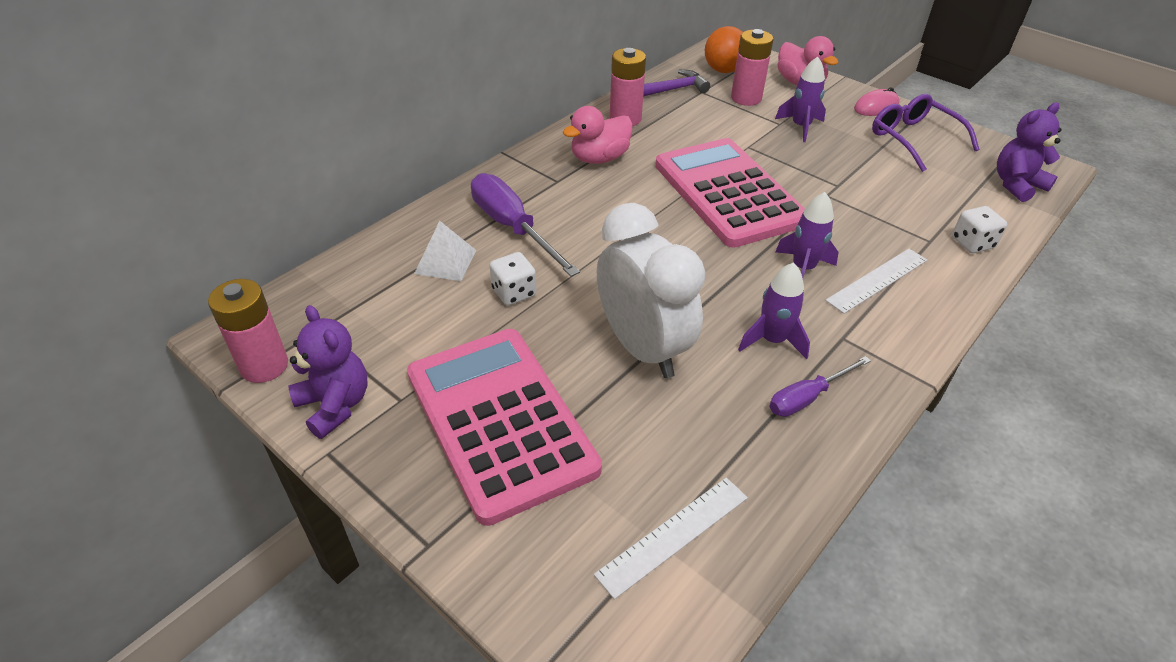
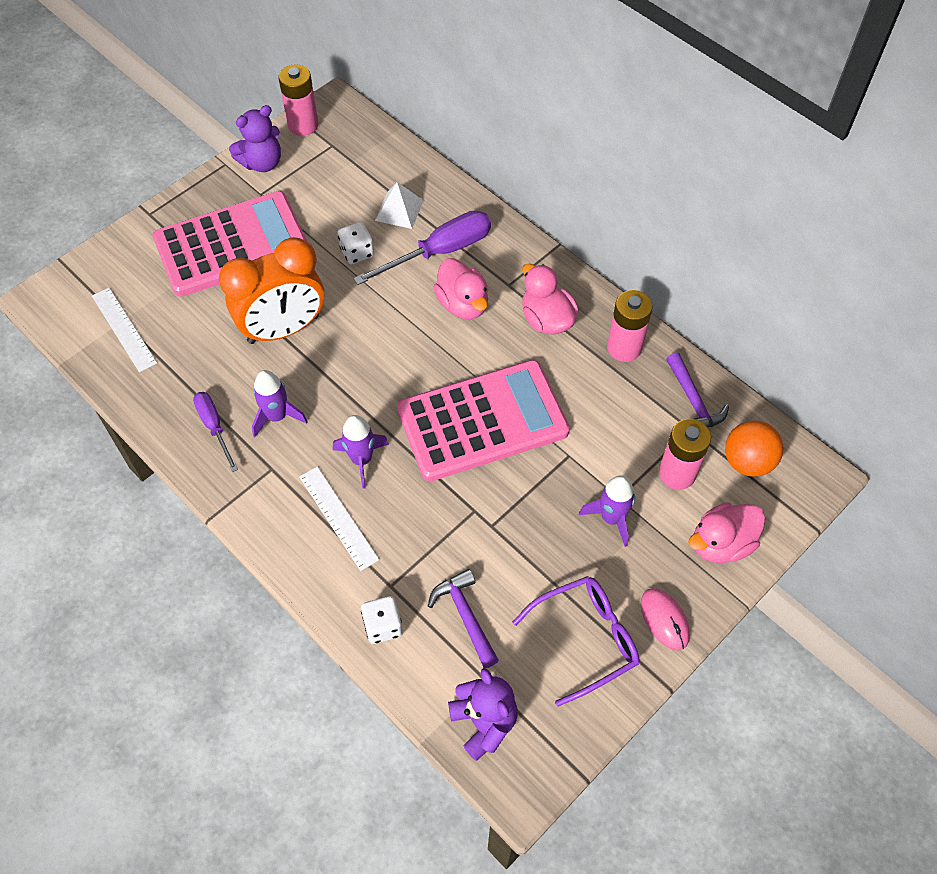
camera: 95 degrees right, 15 degrees up
white clock [597,203,705,378] -> orange clock [219,237,324,344]
none -> purple hammer [428,569,499,668]
none -> pink duck [434,258,488,319]

